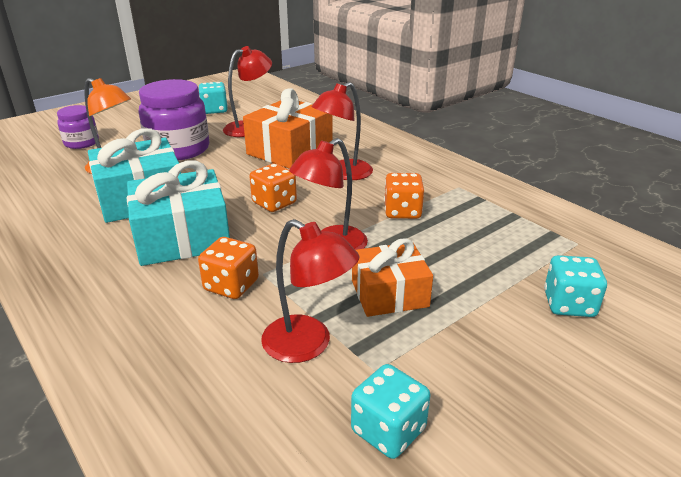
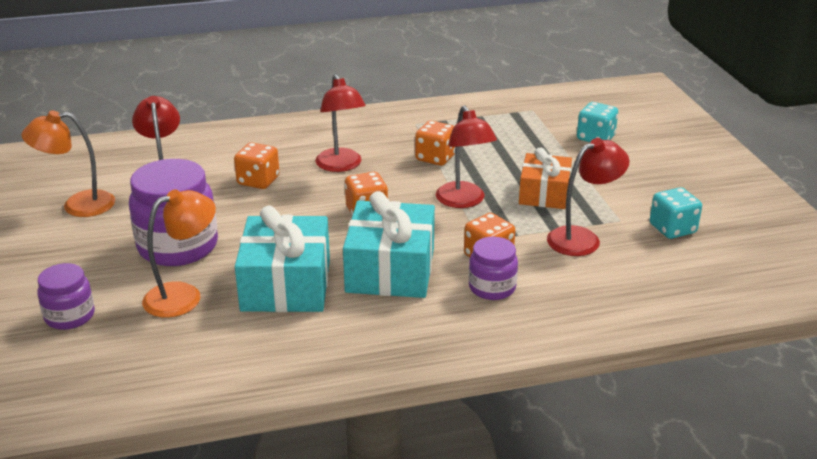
camera: 65 degrees left, 0 degrees up
turquoise dice [199,82,228,114] -> orange lamp [22,111,115,217]
orange gift [243,88,333,169] -> orange dice [234,142,280,189]
none -> purple jar [469,237,518,300]

